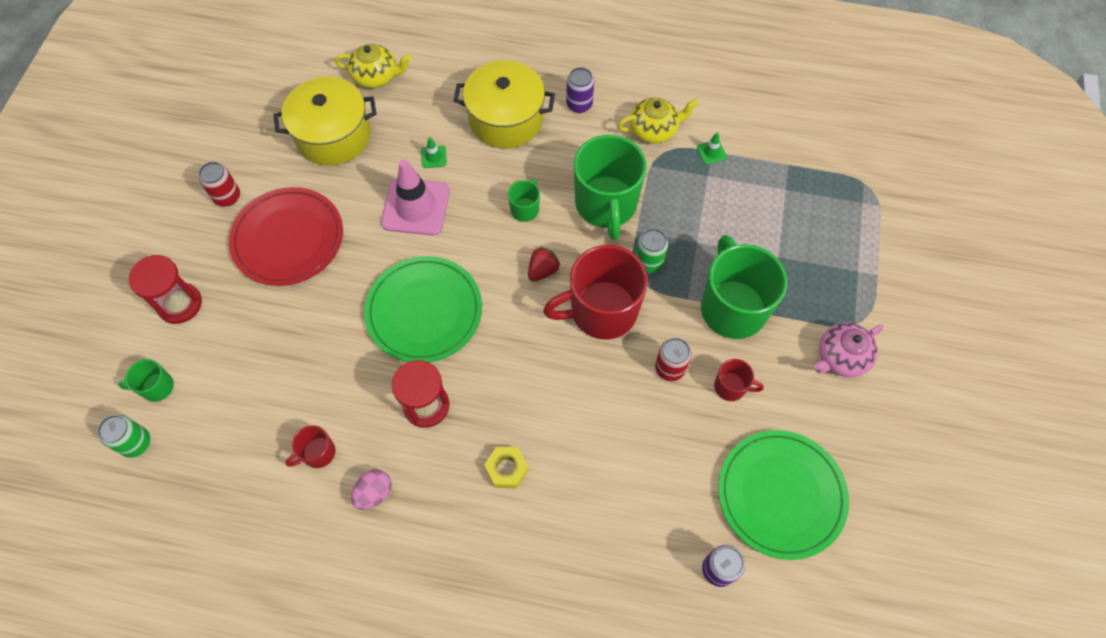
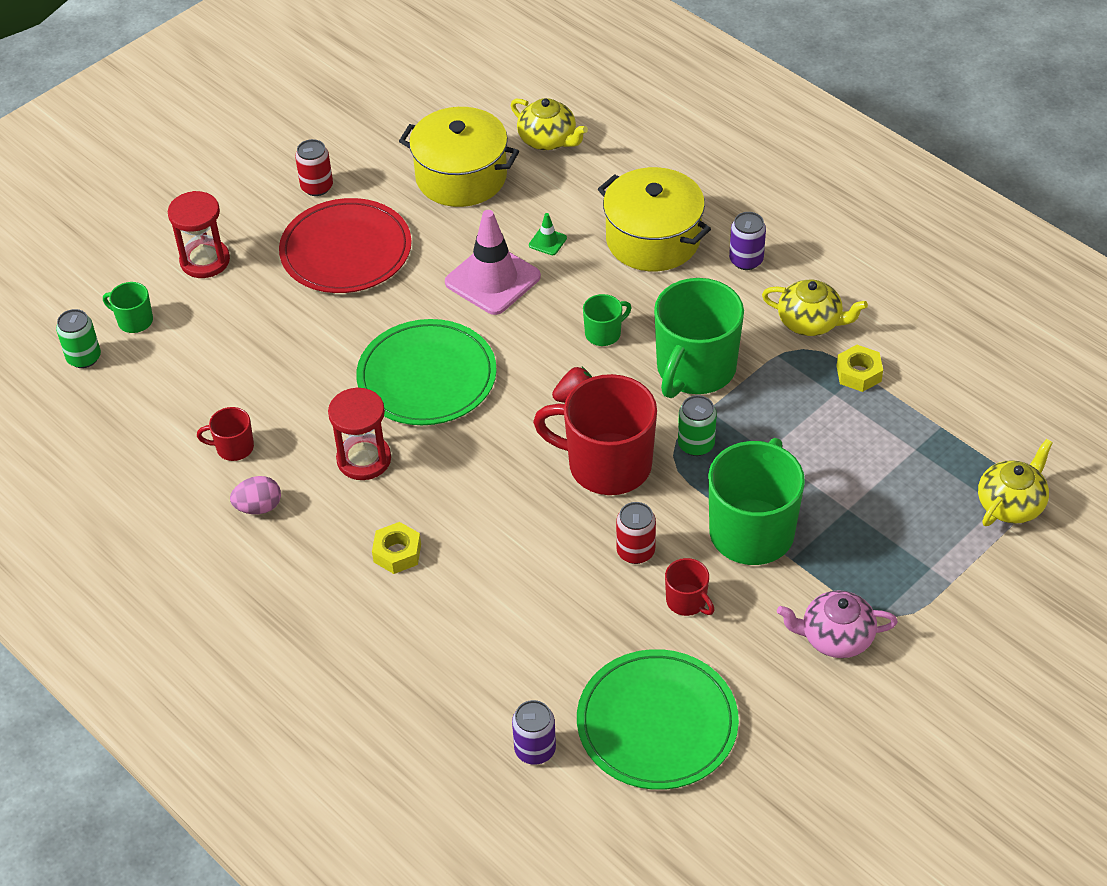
camera: 35 degrees right, 15 degrees down
green traffic cone [697,132,727,165] -> yellow nut [837,345,883,392]
none -> yellow teapot [978,439,1053,526]

